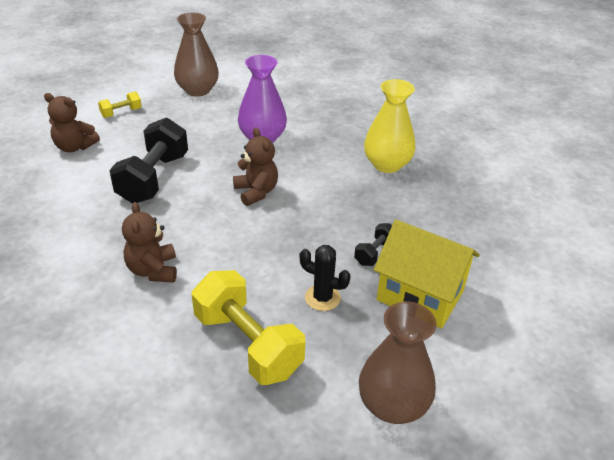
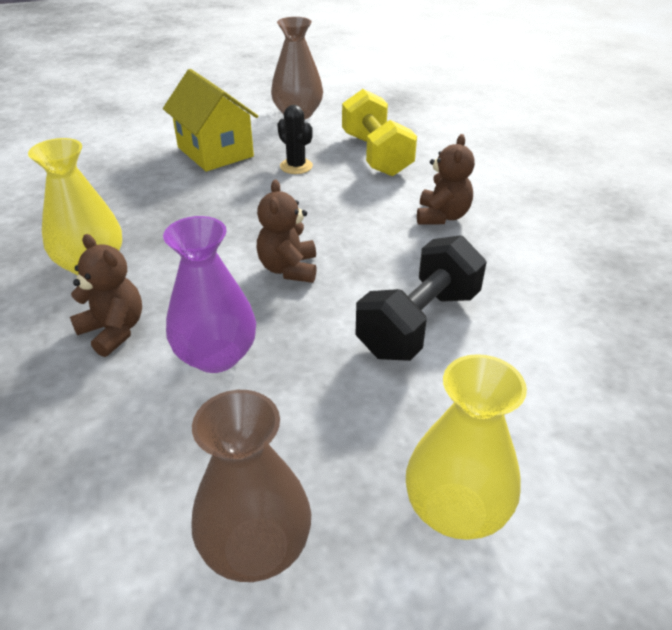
camera: 155 degrees left, 0 degrees up
brown teddy bear [44,93,100,152] -> brown teddy bear moved to [70,234,142,357]
yellow dumbbell [98,92,142,118] -> yellow vase [406,354,527,540]
black dumbbell [354,223,392,266] -> none

